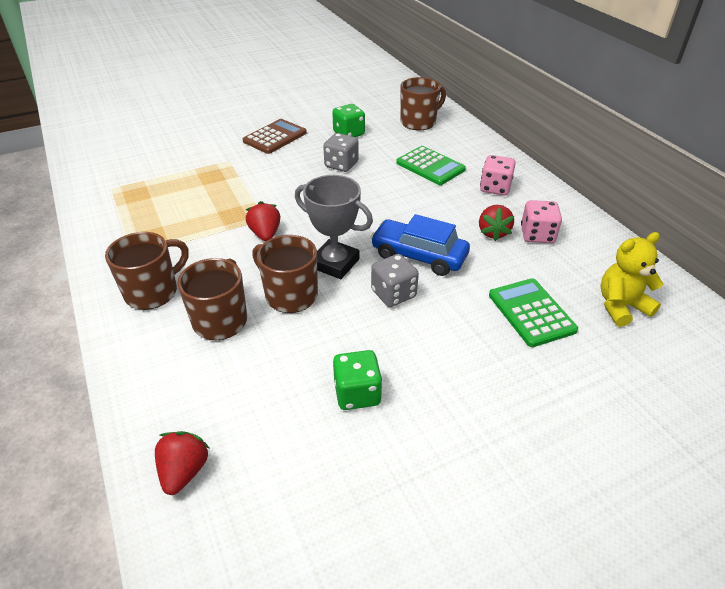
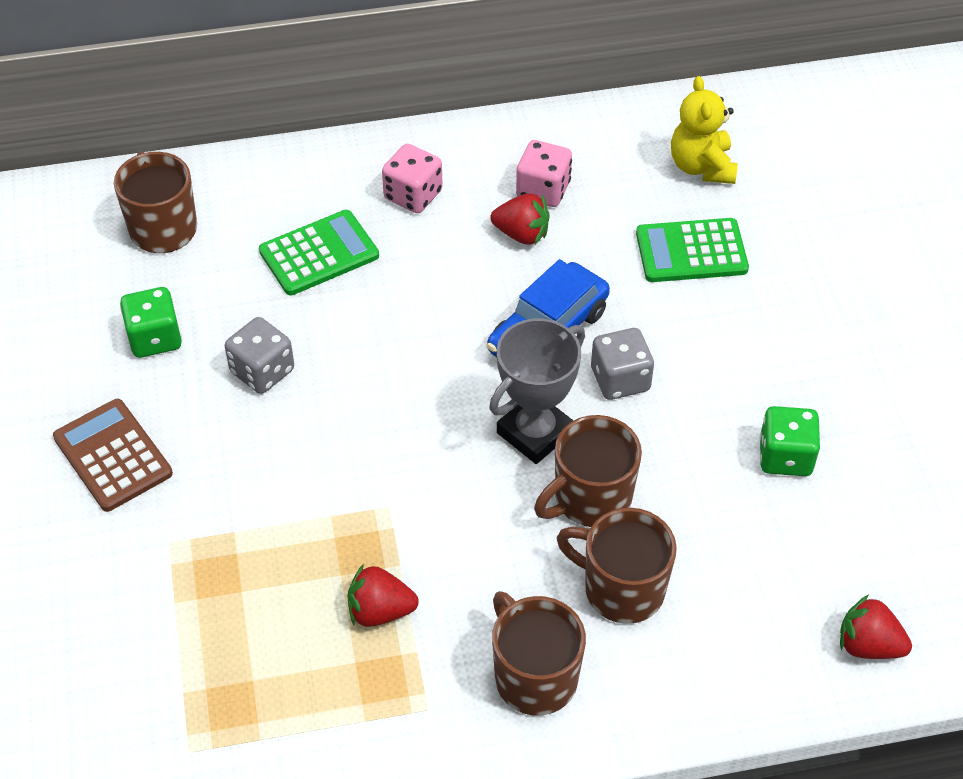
camera: 75 degrees left, 10 degrees up
red strawberry [246,201,280,241] -> red strawberry moved to [348,564,419,627]

